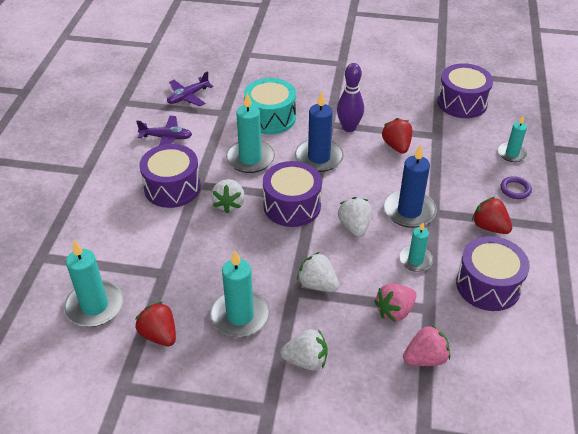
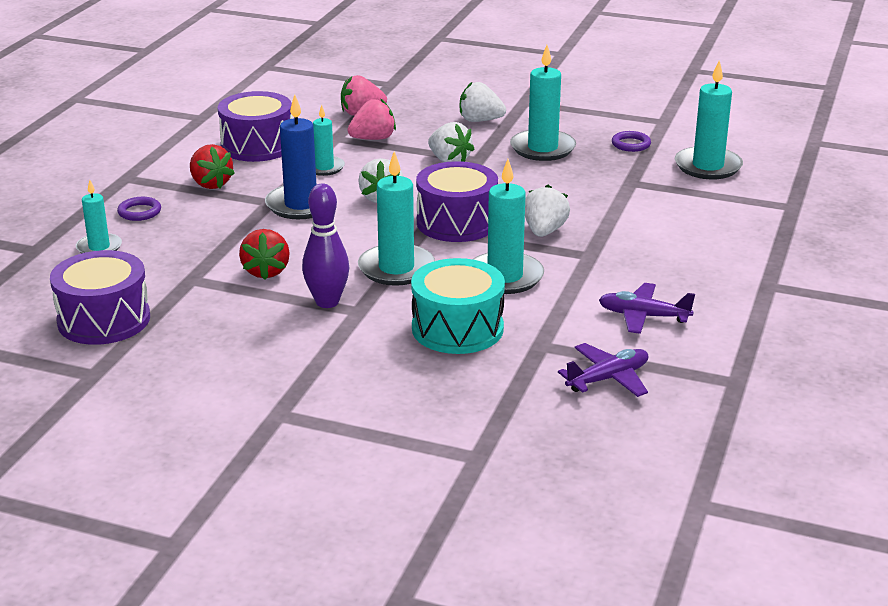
camera: 170 degrees left, 15 degrees down
red strawberry [135,302,176,346] -> purple ring [612,131,651,152]
purple drum [139,144,201,208] -> none
blue candle [295,92,344,172] -> turquoise candle [358,151,435,286]

